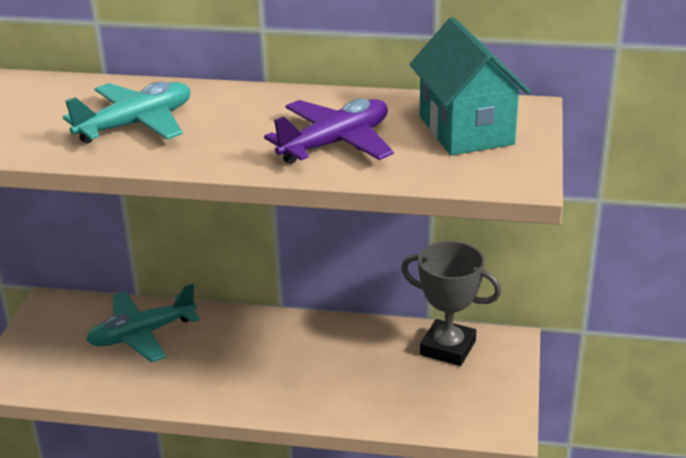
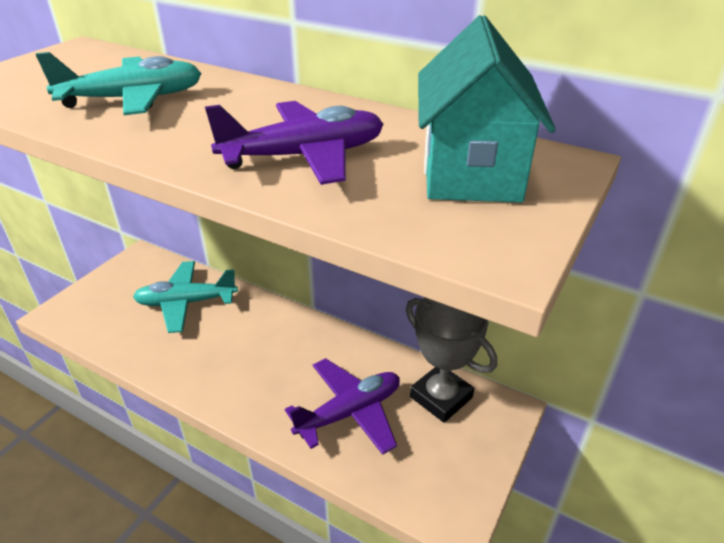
camera: 20 degrees right, 5 degrees up
none -> purple plane [285,358,400,455]

